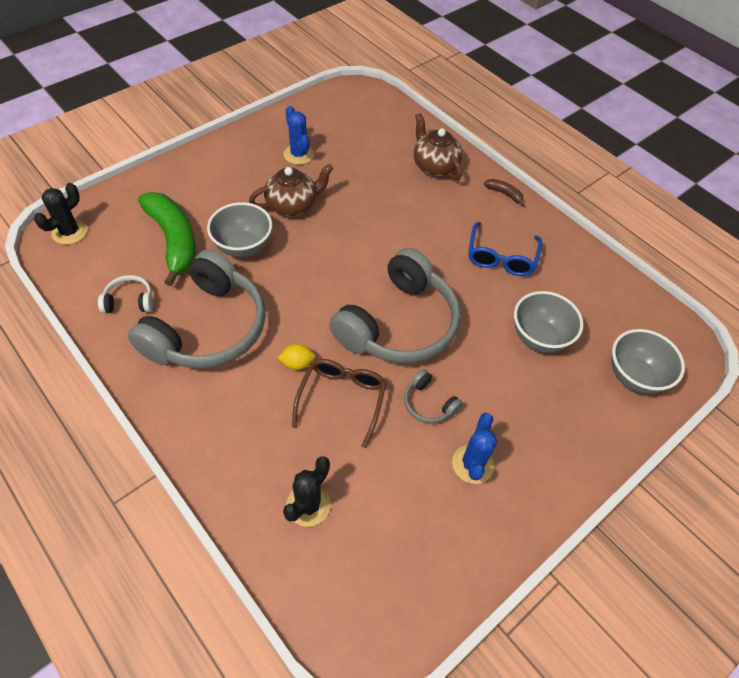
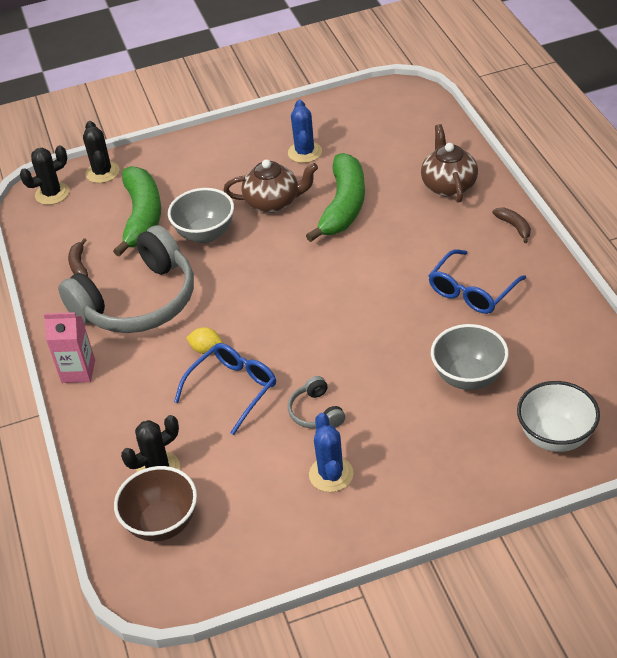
camera: 30 degrees right, 10 degrees down
white headphones [98,275,153,313] -> brown banana [68,238,88,277]
brown glasses [292,359,387,448] -> blue glasses [174,343,276,435]
grey headphones [329,248,461,363] -> none
blue cactus [452,413,497,484] -> blue cactus turned 45 degrees counterclockwise [309,413,353,492]
grey bowl [611,329,685,394] -> white bowl [517,381,600,452]
none -> pink carton [44,312,95,383]
none -> black cactus [83,121,119,183]
none -> brown bowl [114,466,197,542]
none -> green banana [306,153,365,242]

